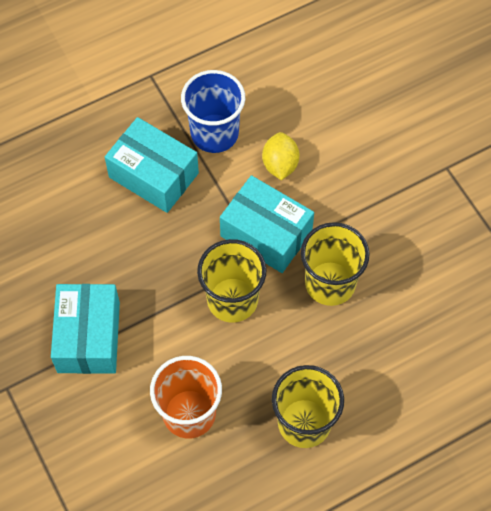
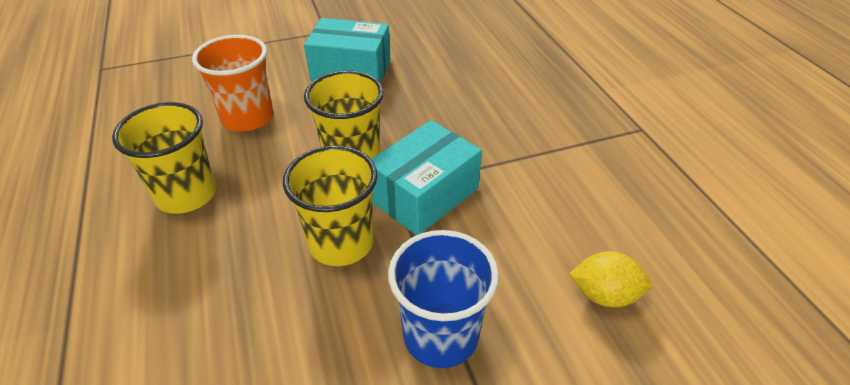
camera: 100 degrees right, 20 degrees down
turquoise box [105,117,199,213] -> none
blue cup [181,70,245,153] -> blue cup moved to [388,230,499,368]
yellow lemon [262,132,300,180] -> yellow lemon moved to [569,251,651,307]

